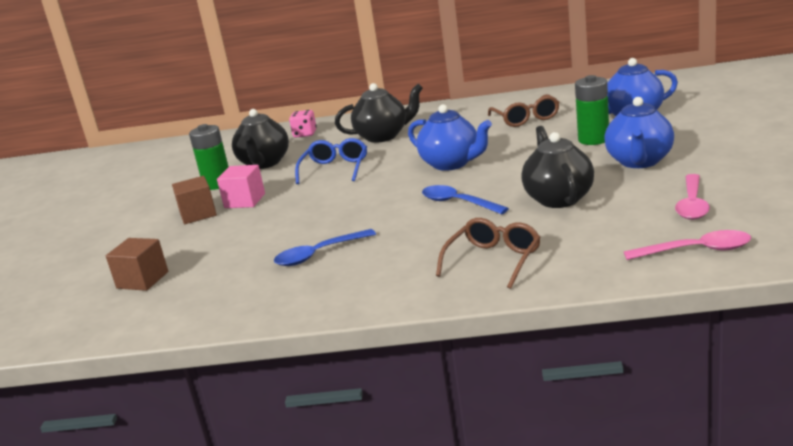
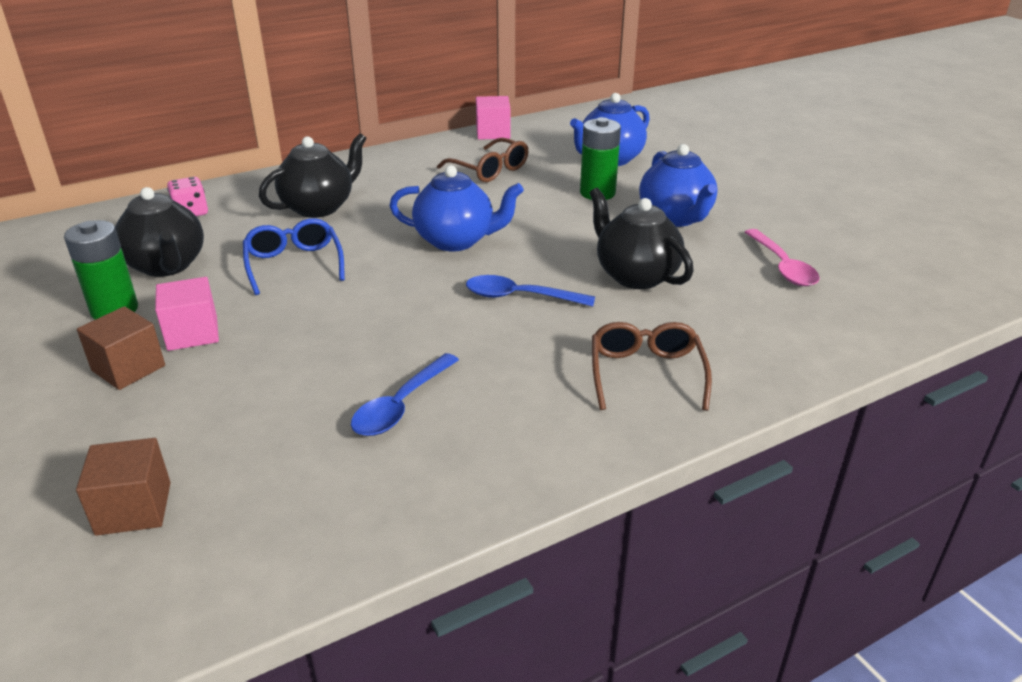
camera: 35 degrees left, 10 degrees up
pink spoon [624,230,751,260] -> none
none -> pink cube [476,96,510,140]

